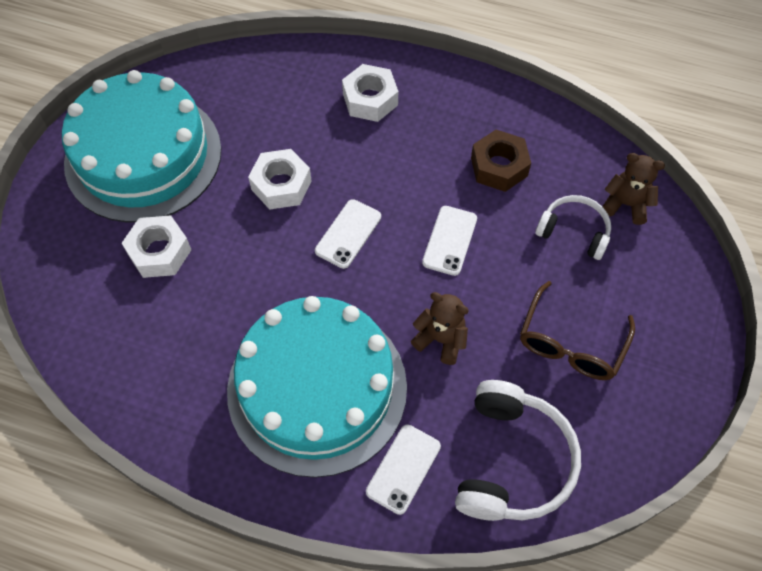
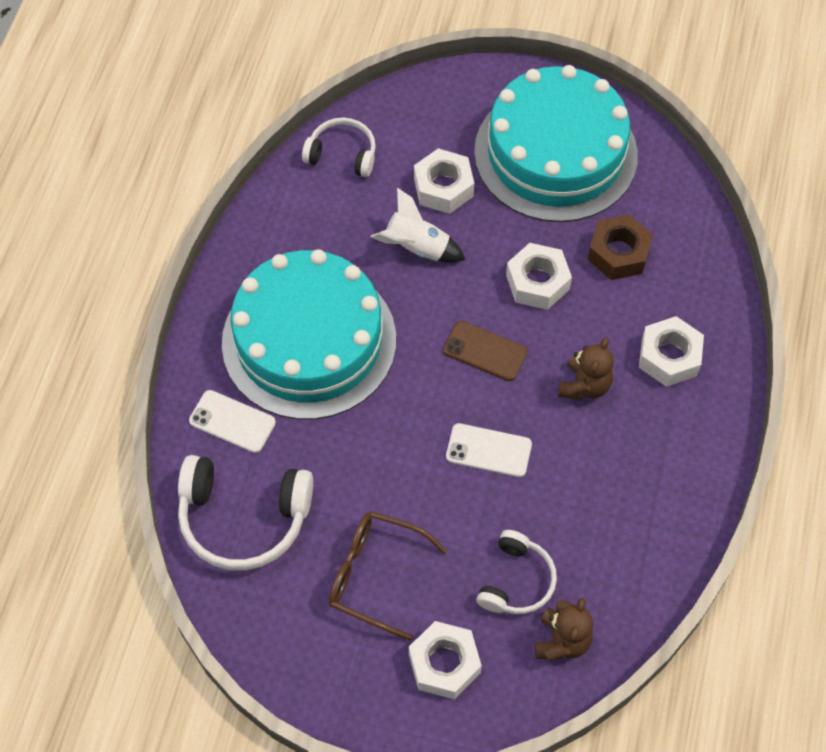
camera: 85 degrees right, 0 degrees up
white phone [315,199,381,269] -> brown phone [443,321,528,381]
brown teddy bear [411,292,469,365] -> brown teddy bear moved to [558,337,614,400]
brown nut [471,130,531,192] -> brown nut moved to [588,214,653,280]
none -> white headphones [302,118,376,177]
none -> white rocket [371,188,466,263]
none -> white nut [409,621,482,699]

